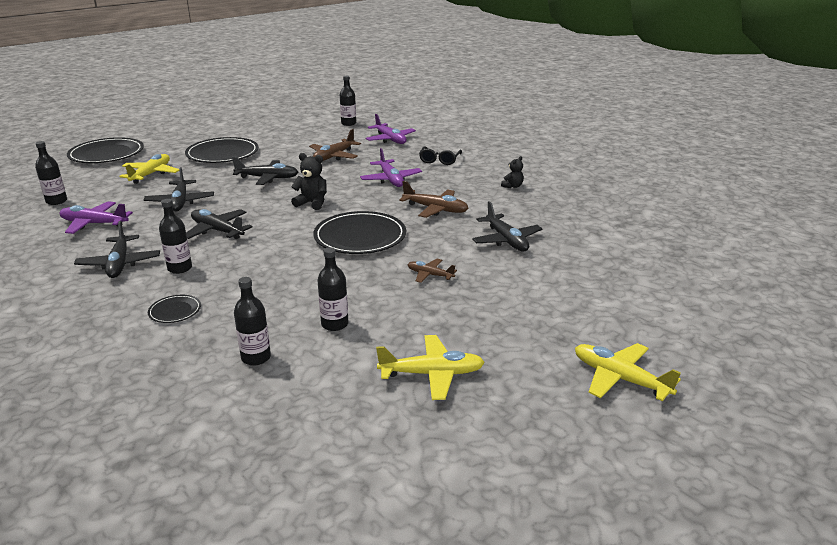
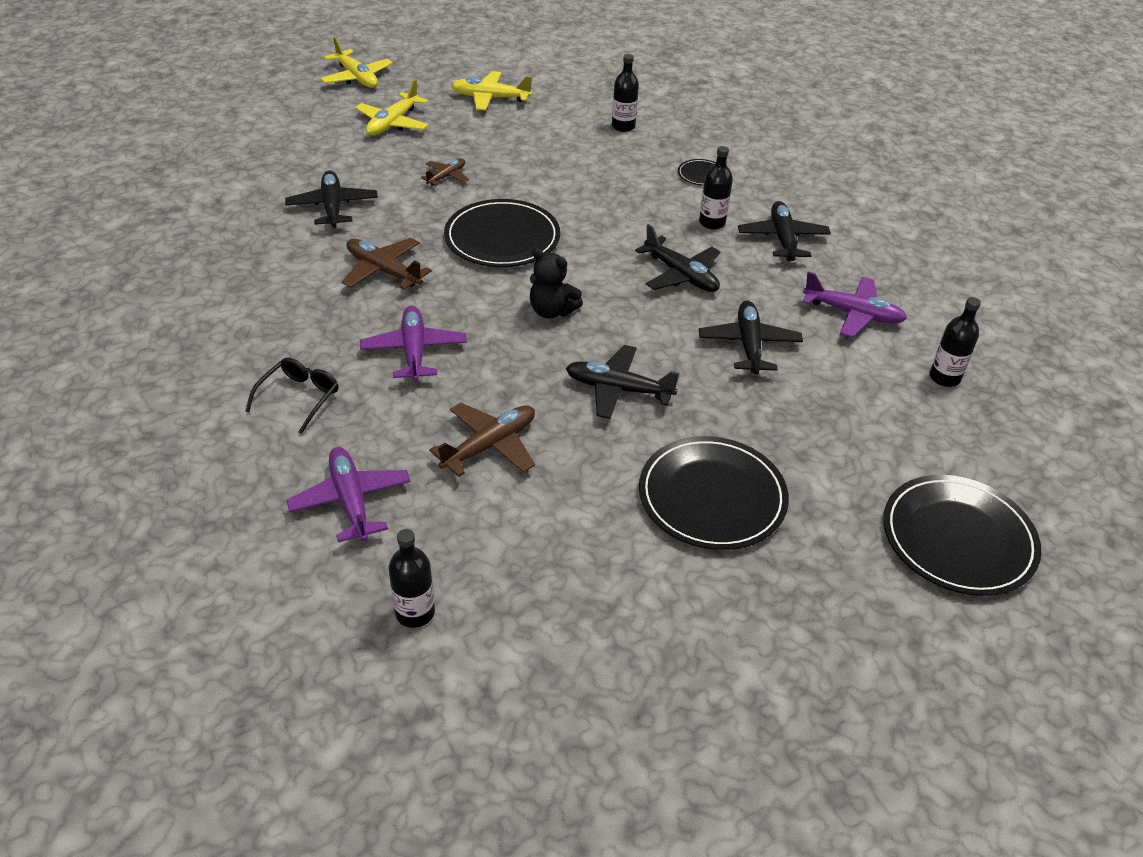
camera: 170 degrees left, 15 degrees up
yellow plane [119,154,179,184] -> yellow plane moved to [355,79,429,136]
black bottle [317,247,349,331] -> none
brown plane [407,259,457,283] -> brown plane turned 90 degrees counterclockwise [421,158,469,186]
black teddy bear [501,156,524,188] -> none

